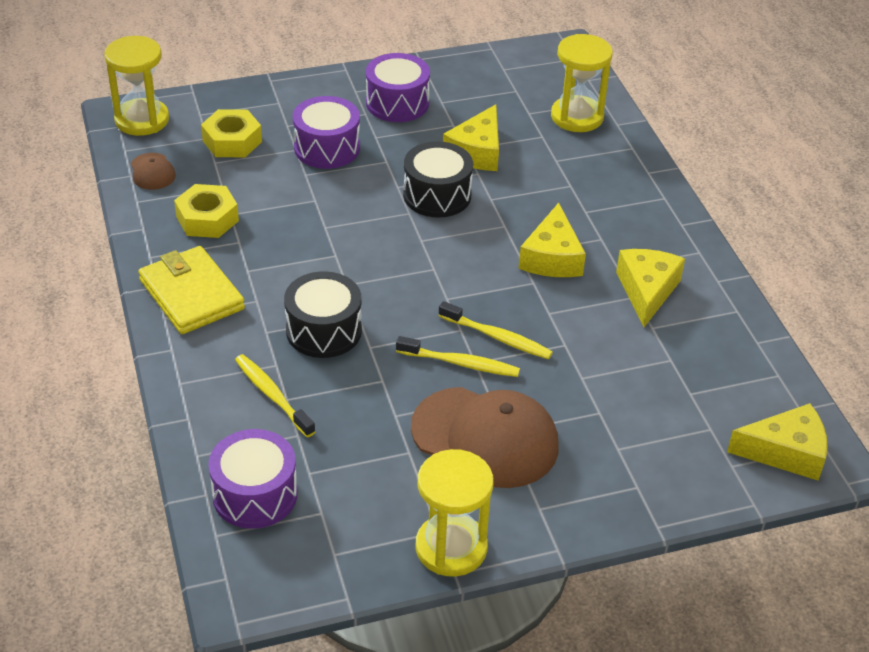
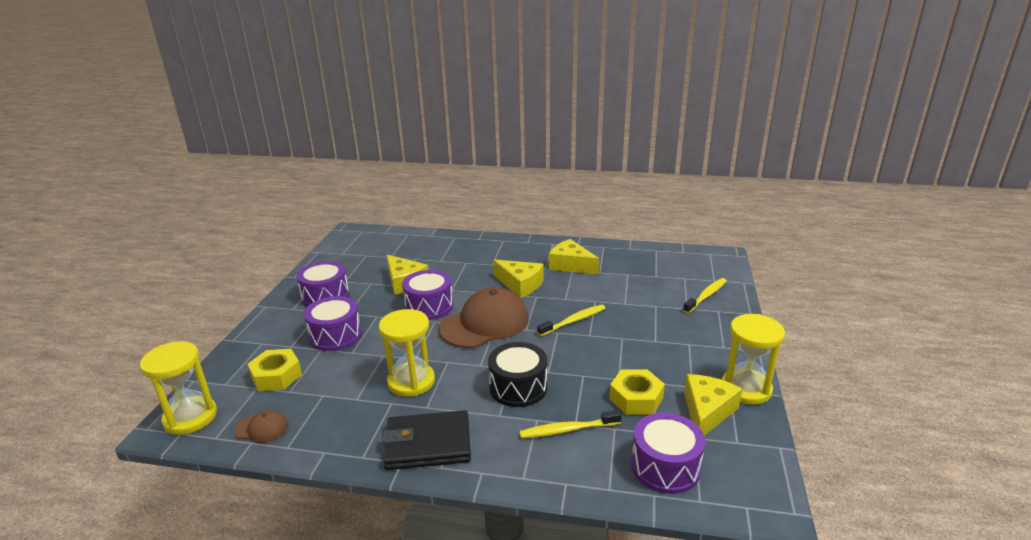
camera: 60 degrees left, 15 degrees down
yellow wallet [138,246,245,334] -> black wallet [382,410,471,470]
yellow nut [174,184,239,238] -> yellow nut moved to [609,369,665,415]
yellow toothbrush [396,336,520,377] -> yellow toothbrush moved to [683,278,727,314]
black drum [403,141,473,218] -> purple drum [402,270,453,320]
brown cap [411,387,559,488] -> brown cap moved to [439,287,529,348]
yellow hourglass [551,34,613,132] -> yellow hourglass moved to [379,309,435,397]
yellow cheese [727,403,828,481] -> yellow cheese moved to [684,374,742,436]

